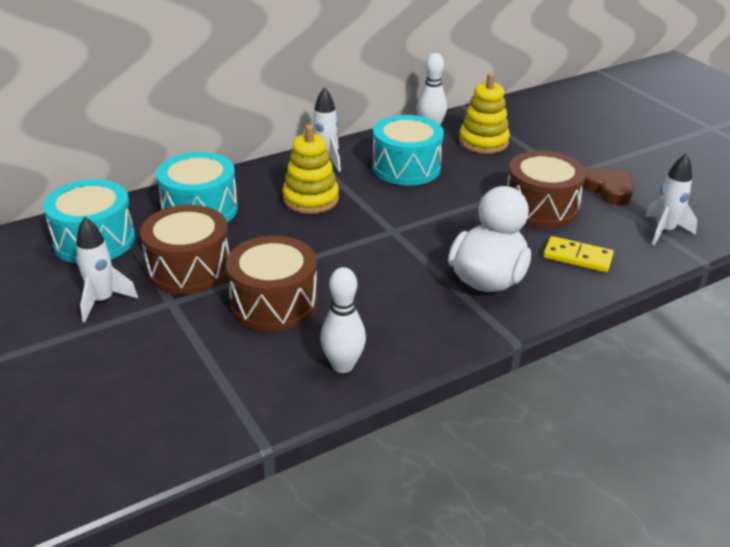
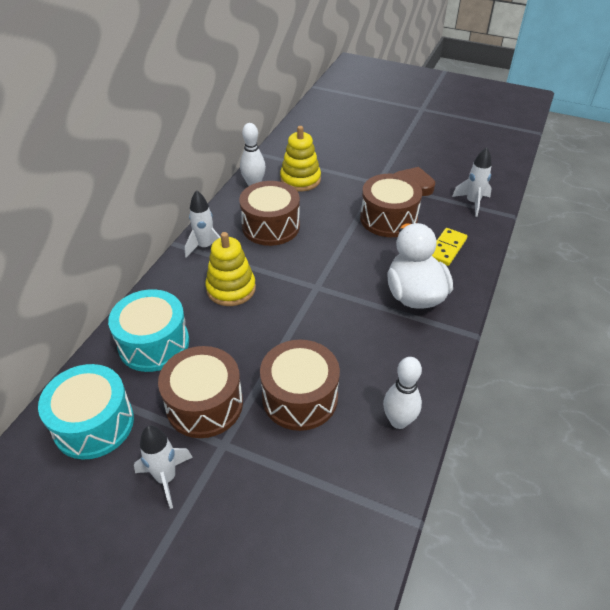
camera: 35 degrees left, 10 degrees up
turquoise drum [372,115,444,186] -> brown drum [239,181,300,246]
yellow domino [543,236,614,272] -> yellow domino turned 45 degrees counterclockwise [432,228,467,266]

